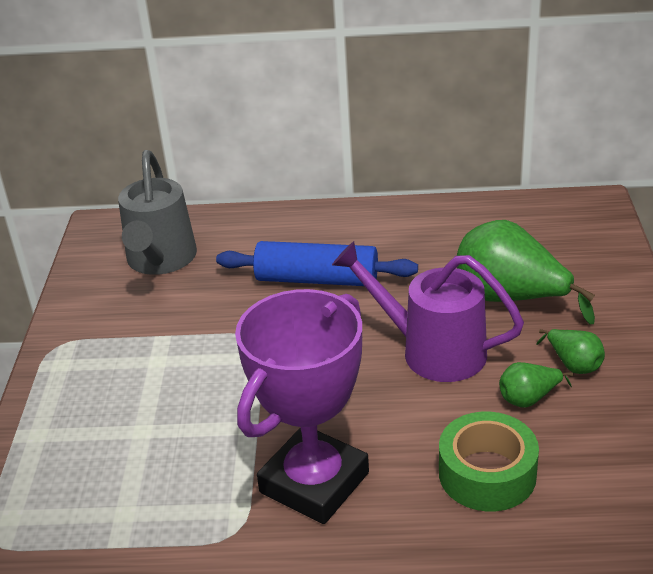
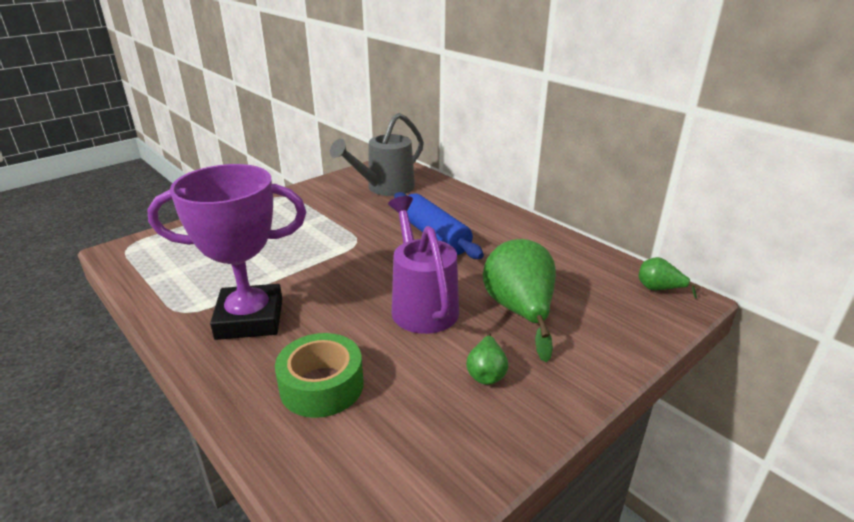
camera: 45 degrees right, 5 degrees down
green pear [499,362,573,408] -> green pear moved to [638,257,699,299]

